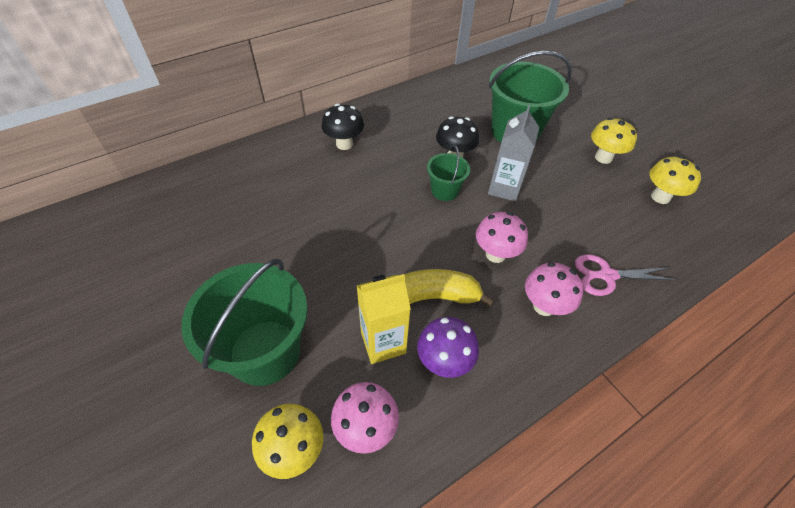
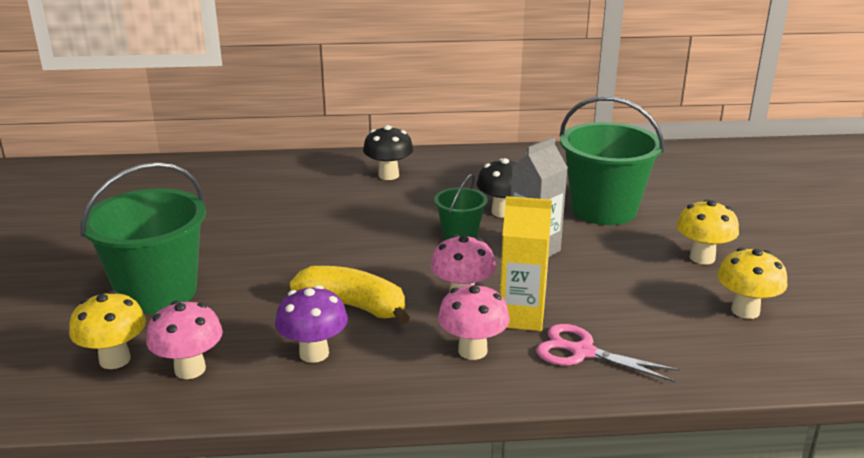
camera: 30 degrees right, 25 degrees down
yellow carton [356,274,411,364] -> yellow carton moved to [500,196,552,331]

